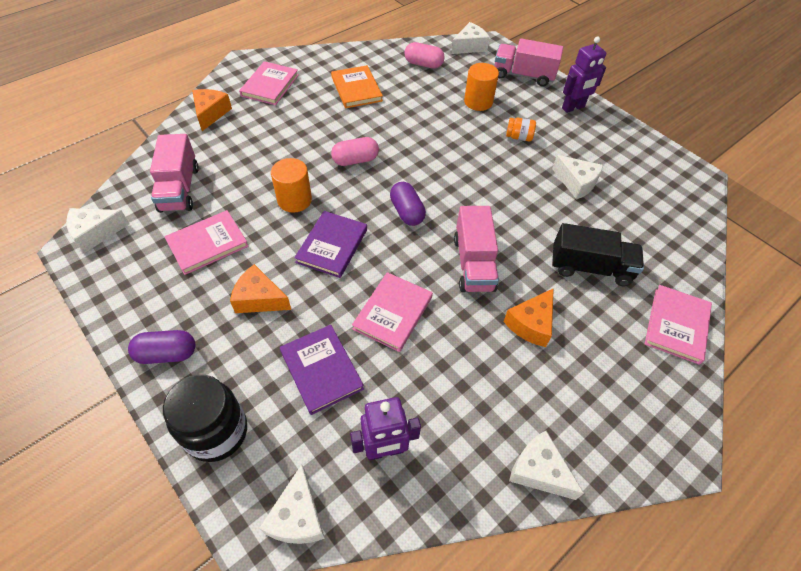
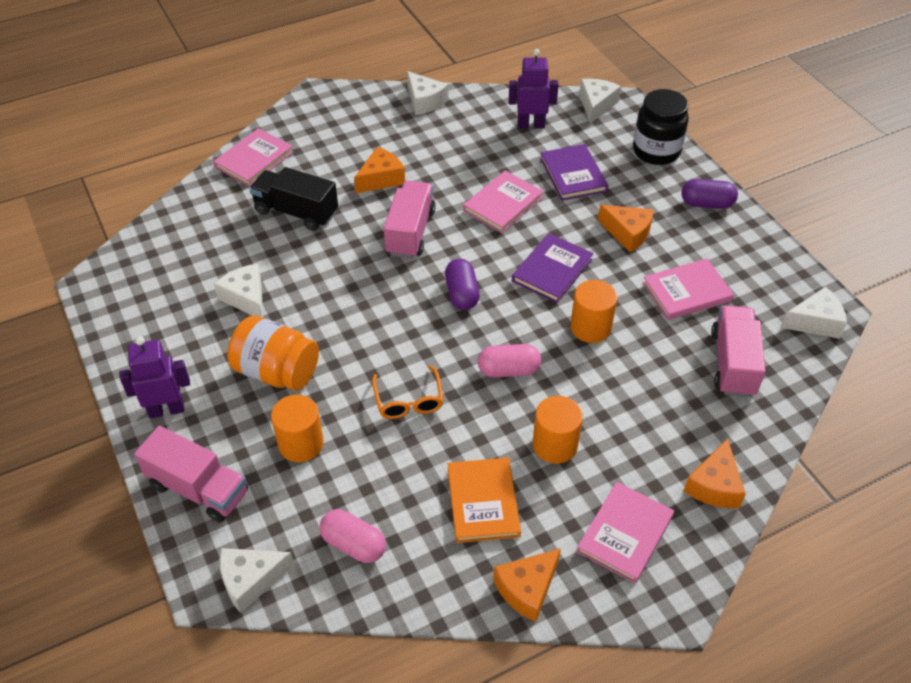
camera: 165 degrees left, 5 degrees down
orange jar [506,118,536,142] -> orange jar [227,315,319,391], size x2.04
none -> orange glasses [372,365,444,419]
none -> orange cheese [493,548,561,622]
none -> orange cylinder [533,396,583,464]

